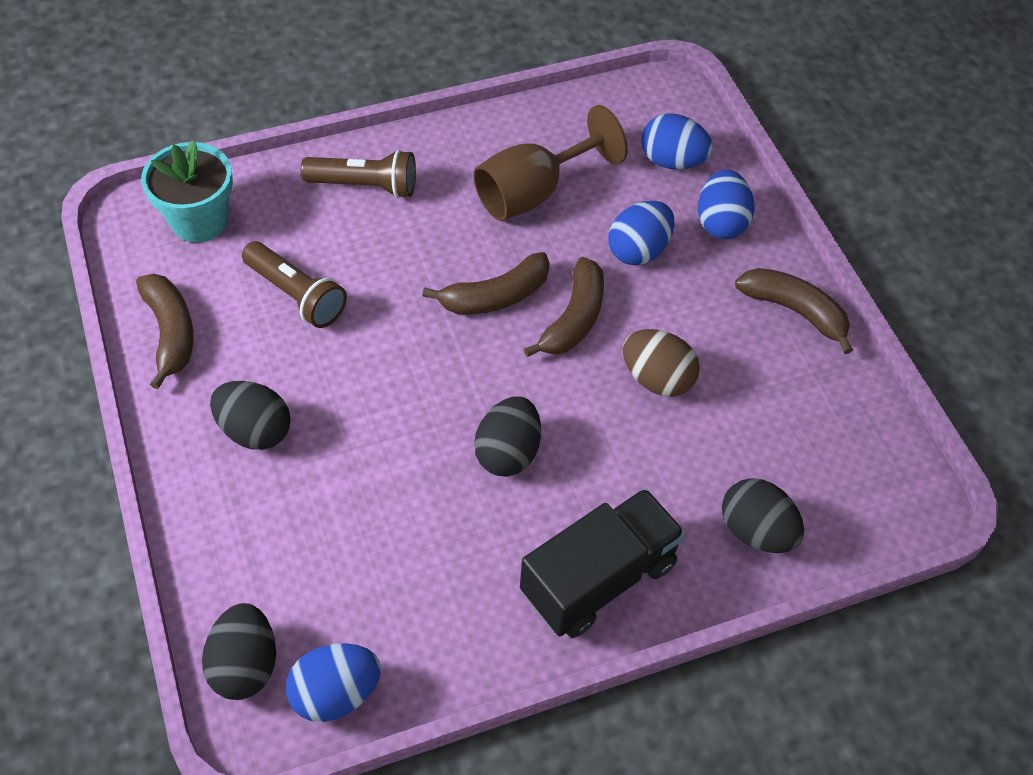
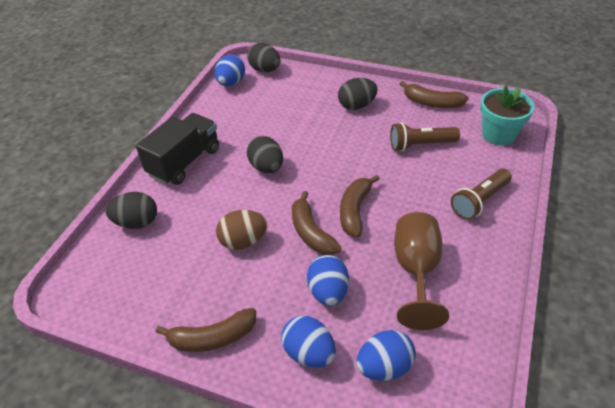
camera: 135 degrees right, 10 degrees down
black truck [520,488,686,638] -> black truck turned 150 degrees counterclockwise [136,113,219,185]

